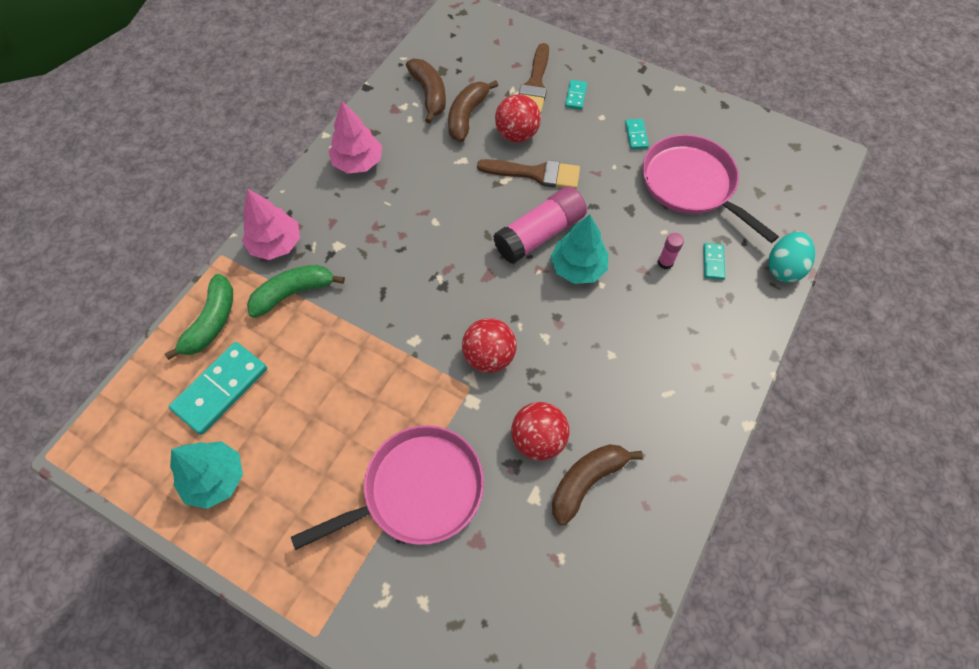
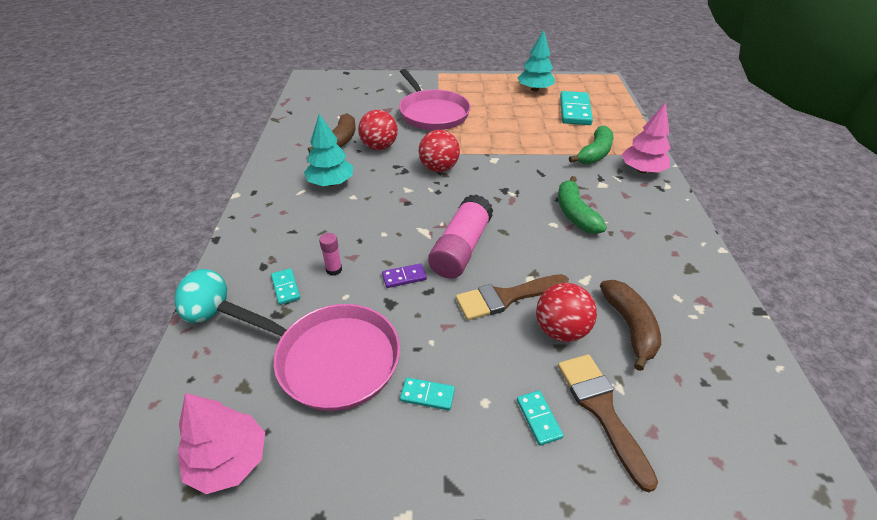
camera: 150 degrees right, 20 degrees down
green banana [165,274,233,360] -> green banana moved to [558,176,607,234]
pink pan [291,425,484,550] -> pink pan turned 60 degrees counterclockwise [399,69,471,130]
pink tree [328,101,382,174] -> pink tree moved to [178,393,265,494]
brown banana [406,59,446,124] -> none
turquoise tree [550,215,608,284] -> turquoise tree moved to [304,114,353,186]
turquoise domino [625,119,649,149] -> turquoise domino turned 45 degrees counterclockwise [400,377,455,410]
none -> purple domino [382,263,427,288]

